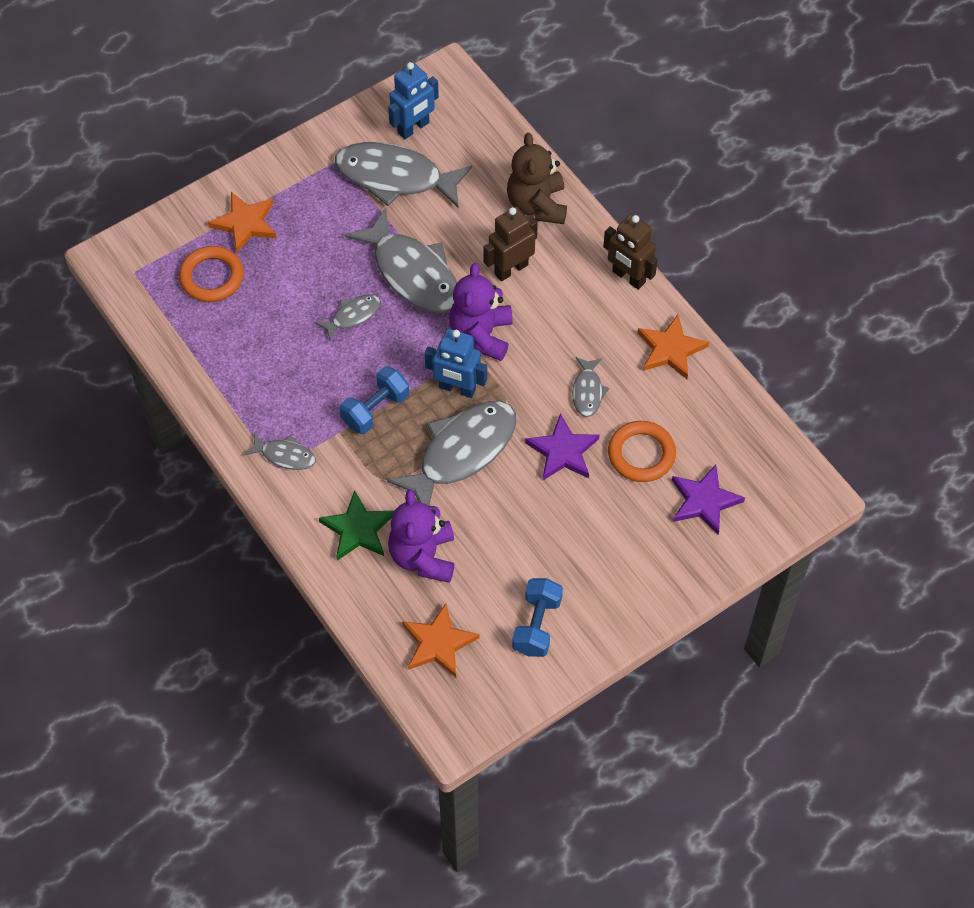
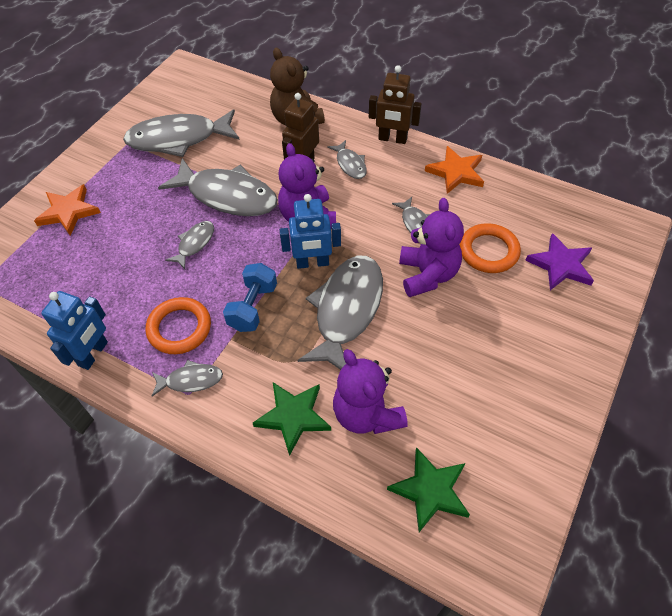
camera: 25 degrees left, 5 degrees down
orange ring [179,246,244,302] -> orange ring moved to [145,297,211,354]
blue robot [388,62,439,139] -> blue robot moved to [41,291,108,370]
orange star [402,603,479,677] -> green star [387,447,470,532]
blue dumbbell [512,578,563,657] -> none
purple star [525,413,599,480] -> purple teddy bear [399,198,464,297]
none -> grey fish [327,140,367,179]

